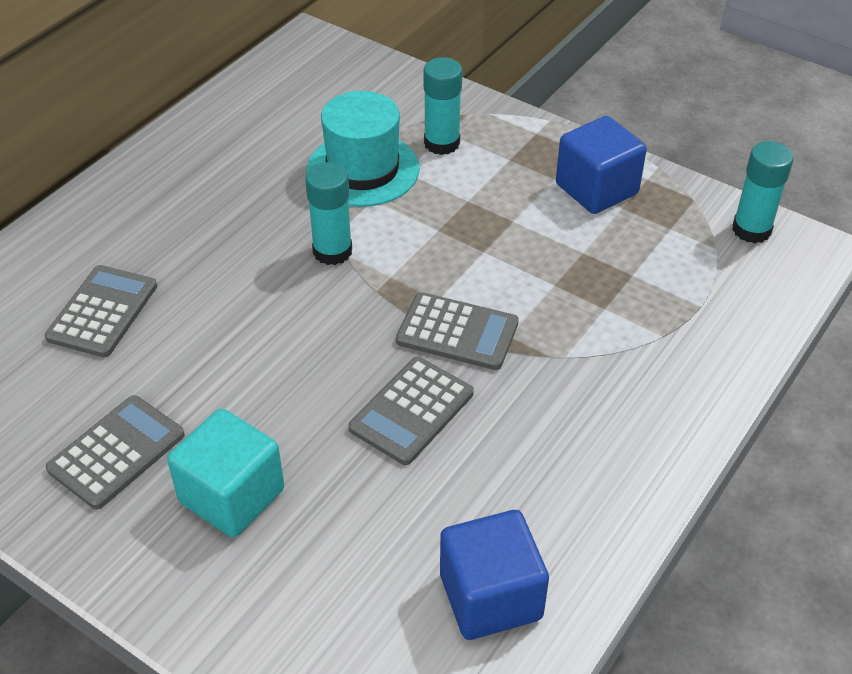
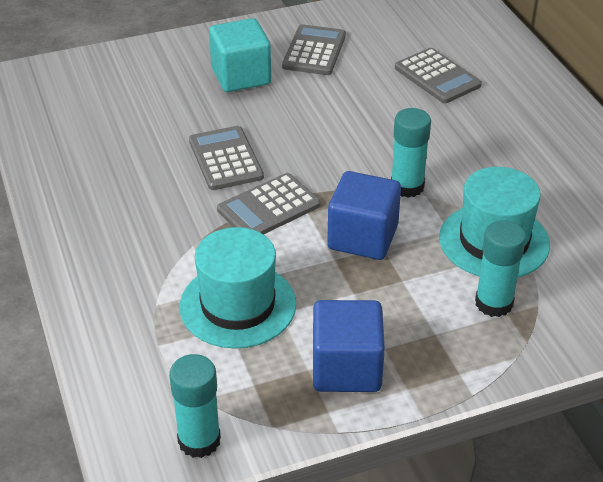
camera: 125 degrees right, 5 degrees down
grey calculator [46,395,185,510] -> grey calculator turned 150 degrees counterclockwise [282,24,346,75]
blue cube [440,510,549,640] -> blue cube moved to [327,171,401,260]
none -> turquoise hat [180,227,296,349]

